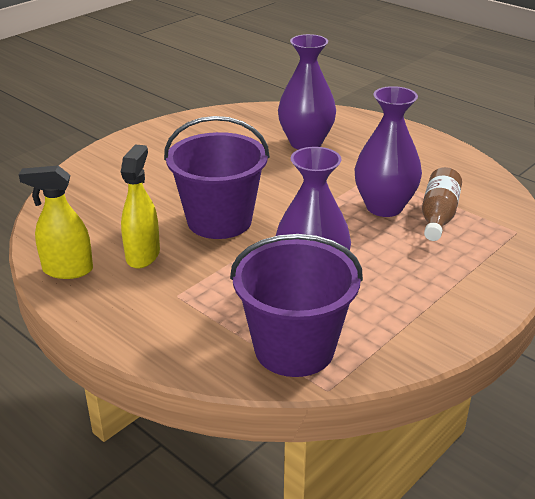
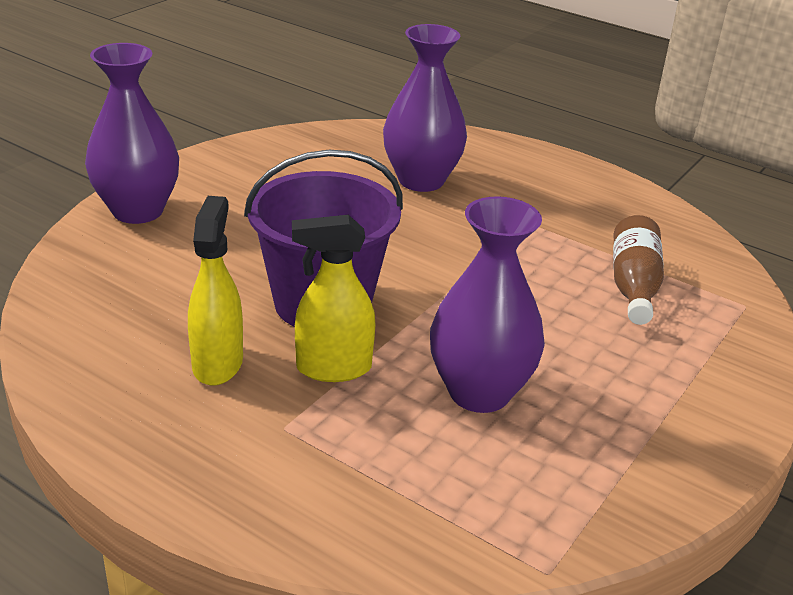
camera: 10 degrees left, 0 degrees up
yellow spray bottle [19,165,93,279] -> yellow spray bottle moved to [292,215,376,382]
purple bucket [230,234,363,377] -> none
purple vase [354,86,422,217] -> purple vase moved to [85,43,179,224]

